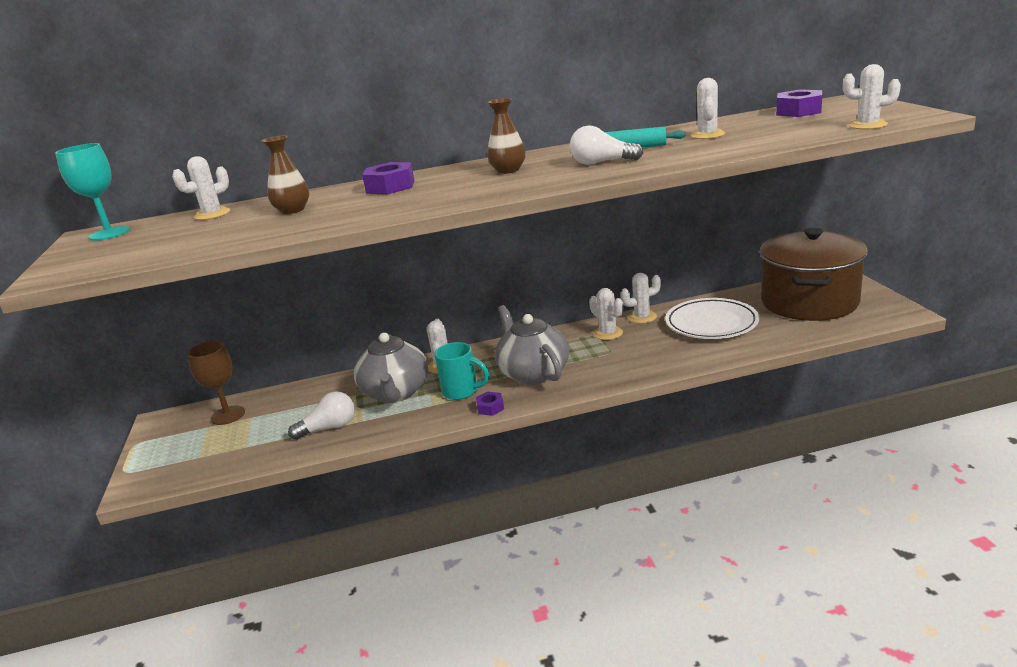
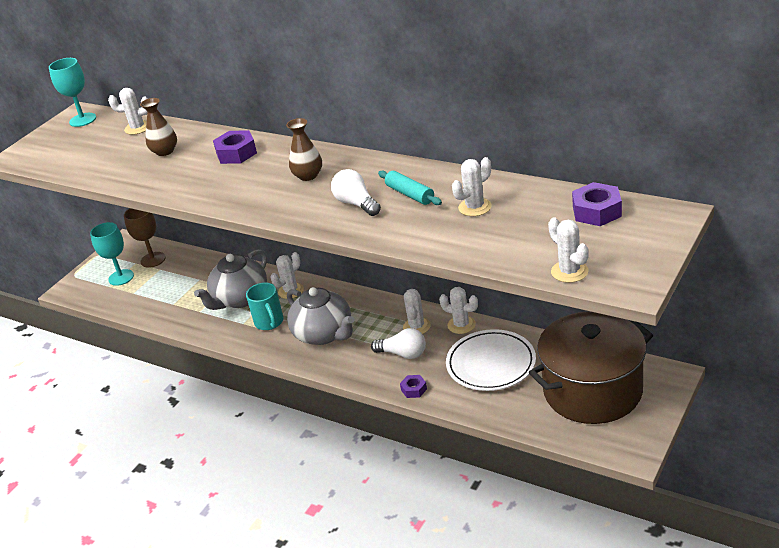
camera: 45 degrees right, 10 degrees up
white light bulb [288,392,355,440] -> white light bulb moved to [371,328,426,359]
purple nut [476,392,504,416] -> purple nut moved to [400,375,427,398]
grey teapot [495,305,569,385] -> grey teapot turned 120 degrees clockwise [287,287,354,345]
none -> turquoise goblet [90,222,134,286]

